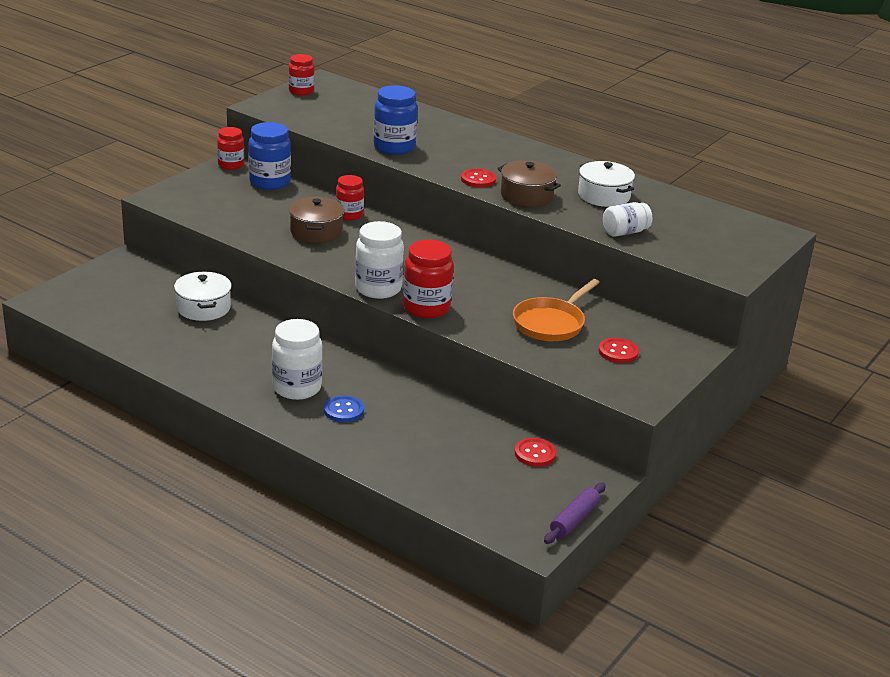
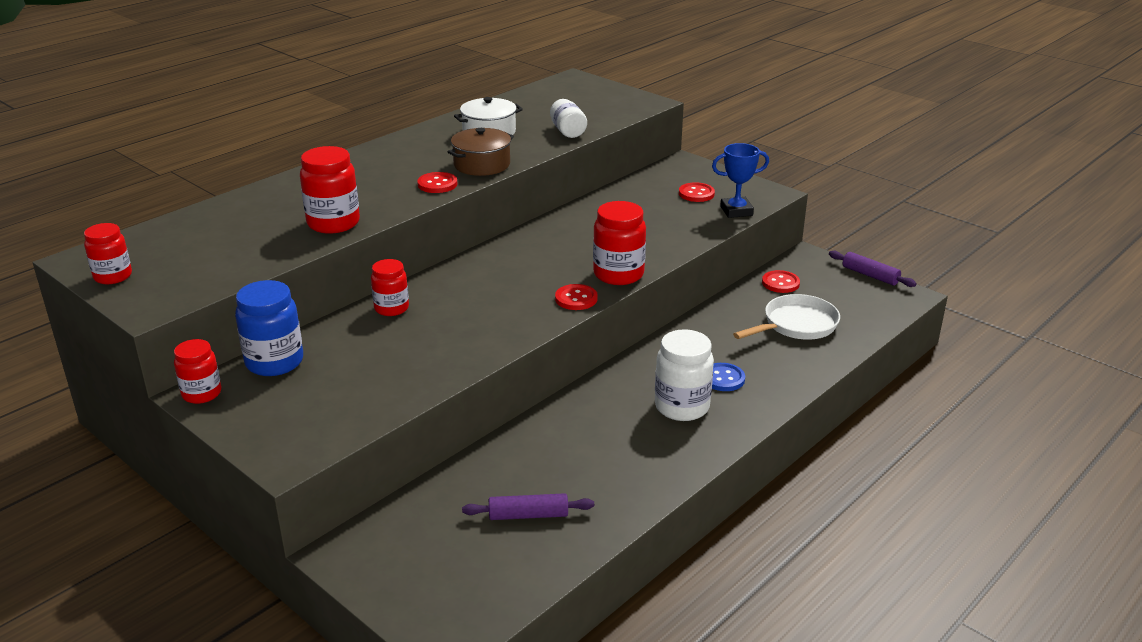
camera: 80 degrees left, 0 degrees up
white pot [174,272,232,321] -> none
brown pot [289,197,344,243] -> none
white jar [355,221,404,299] -> red button [555,284,598,310]
blue jar [373,85,418,155] -> red jar [300,146,360,234]
orange pan [513,279,600,341] -> none
none -> purple rolling pin [462,493,594,520]
none -> blue trophy [712,143,769,218]
none -> white pan [733,294,840,340]

